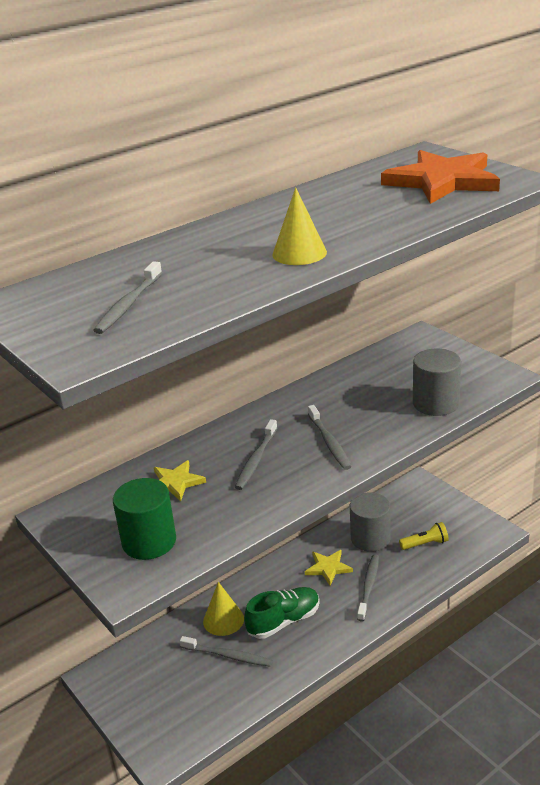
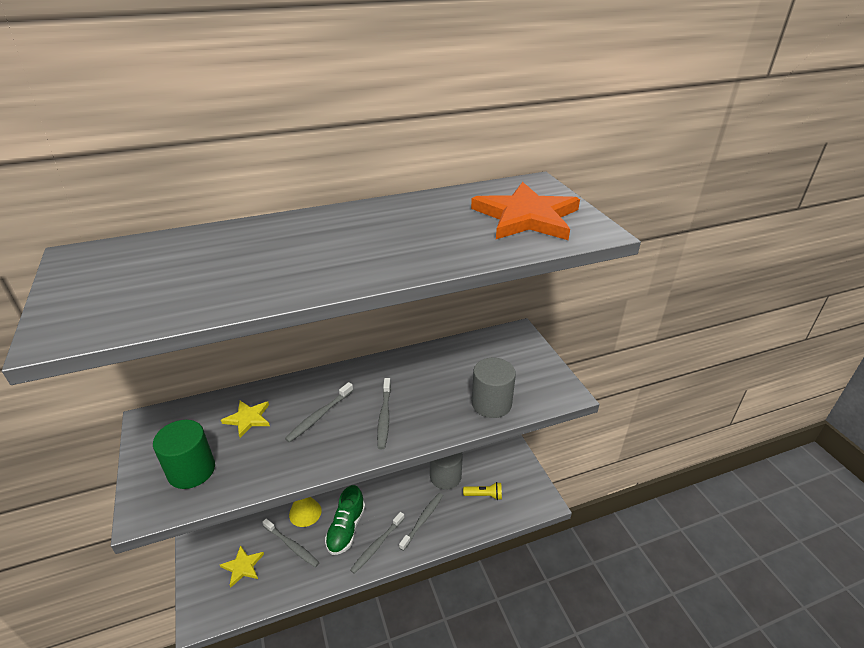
camera: 15 degrees right, 5 degrees up
grey toothbrush [93,261,162,334] -> grey toothbrush moved to [350,512,405,574]
green shoe [244,587,320,639] -> green shoe turned 120 degrees clockwise [325,485,365,555]
yellow cone [272,187,327,265] -> none
yellow star [305,550,353,585] -> yellow star moved to [220,545,264,588]

